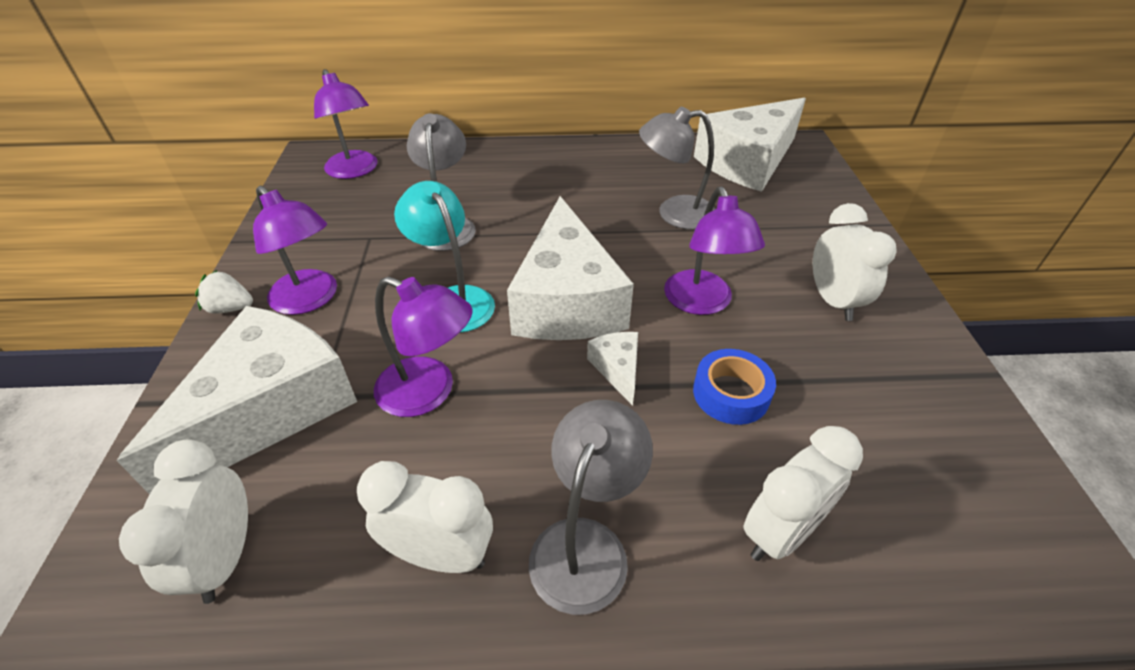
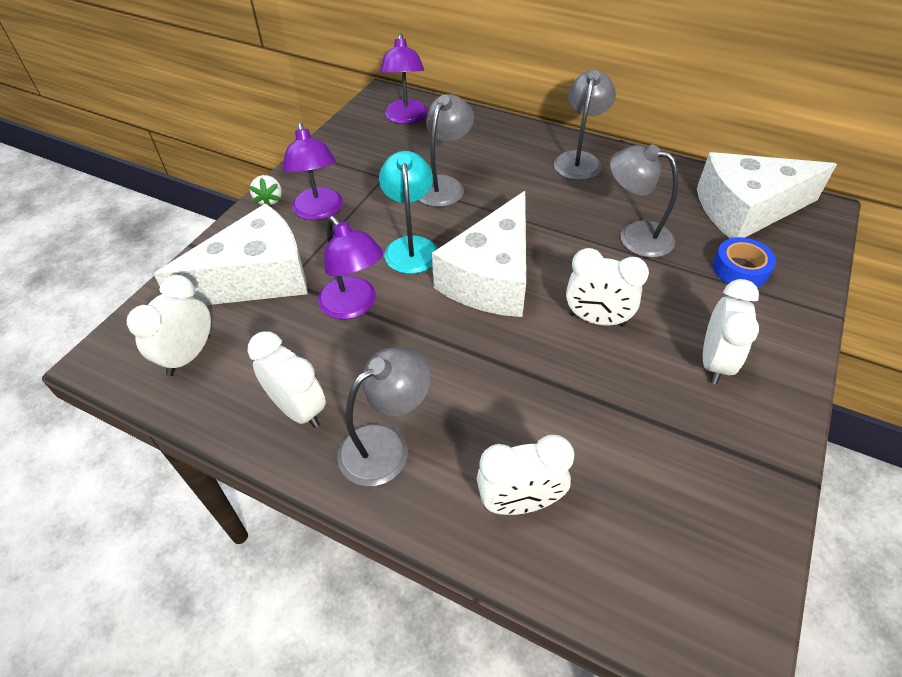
camera: 30 degrees right, 5 degrees up
white strawberry [195,270,253,314] -> white strawberry turned 135 degrees counterclockwise [249,175,282,206]
white cheese [587,332,638,406] -> none
purple lamp [664,187,765,315] -> white clock [566,248,649,327]
blue tape [693,349,776,425] -> blue tape moved to [713,237,776,288]
none -> grey lamp [553,70,616,180]

